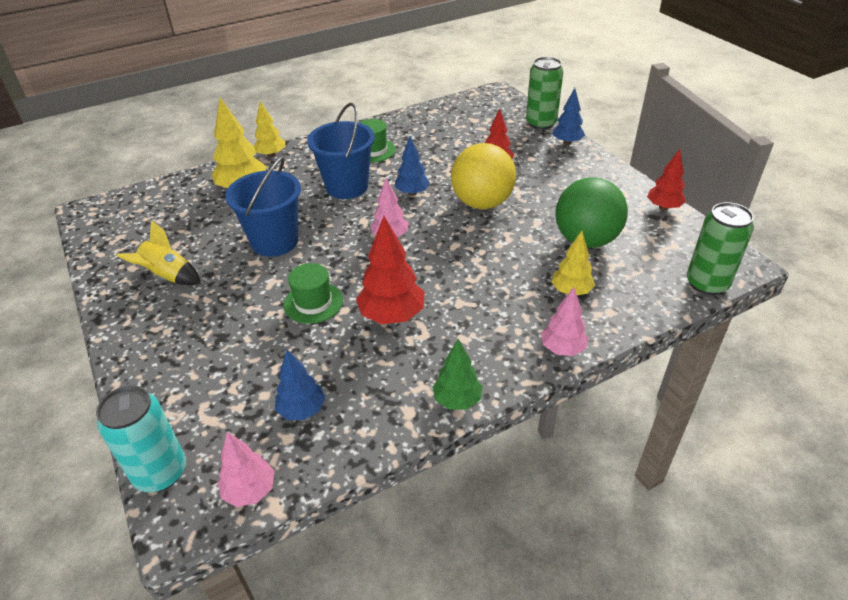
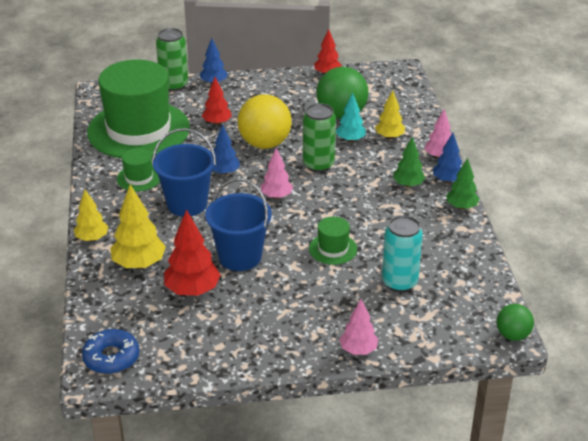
camera: 70 degrees left, 5 degrees down
turquoise can [96,385,186,492] -> turquoise can moved to [382,215,423,292]
yellow rocket [116,220,201,285] -> none
pink tree [218,432,275,507] -> pink tree moved to [340,299,378,355]
blue tree [275,350,326,420] -> blue tree moved to [433,133,462,183]
red tree [356,216,425,324] -> red tree moved to [164,209,221,296]
green can [687,202,754,295] -> green can moved to [303,103,336,172]
none -> blue donut [82,329,140,374]
none -> green hat [87,60,190,158]
none -> turquoise tree [336,93,366,142]
none -> green tree [393,137,425,188]
none -> green ball [497,304,534,341]

